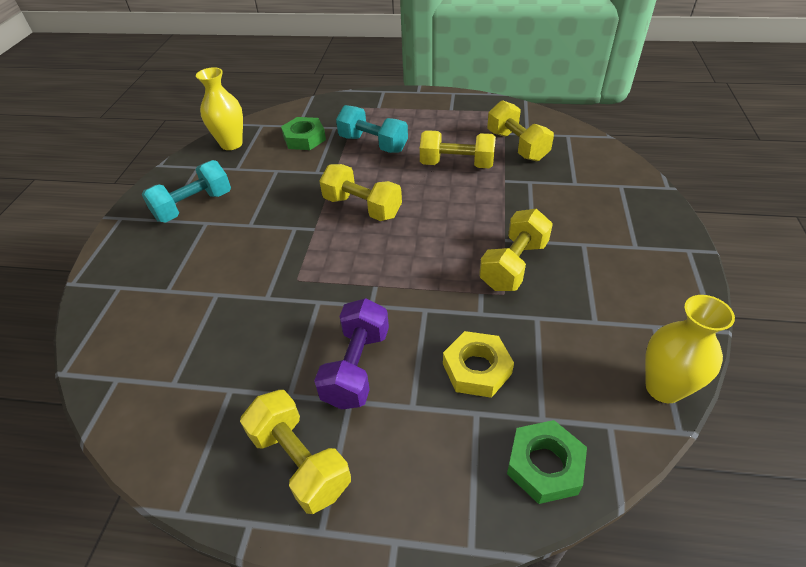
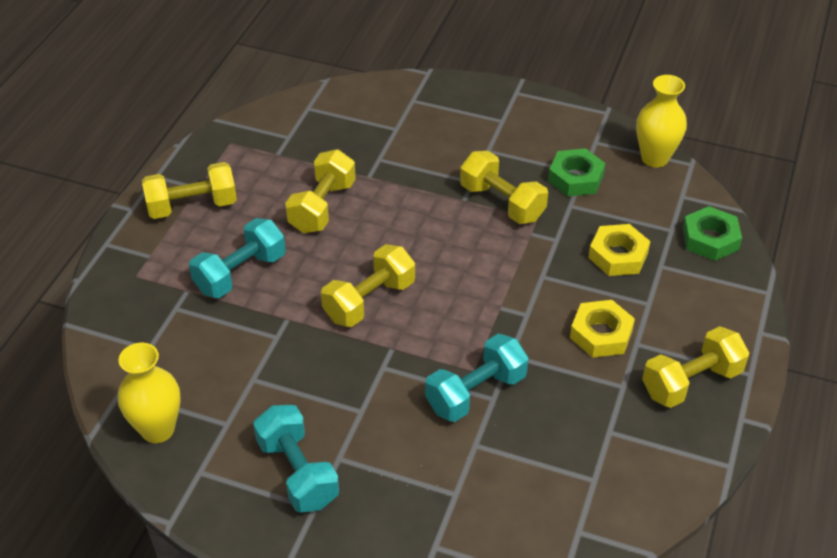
camera: 80 degrees left, 0 degrees up
green nut [281,117,326,150] -> green nut moved to [548,148,606,196]
purple dumbbell [314,298,389,410] -> yellow nut [570,300,635,358]
yellow dumbbell [487,100,554,162] -> yellow dumbbell moved to [142,162,237,219]
none -> turquoise dumbbell [425,334,528,422]

